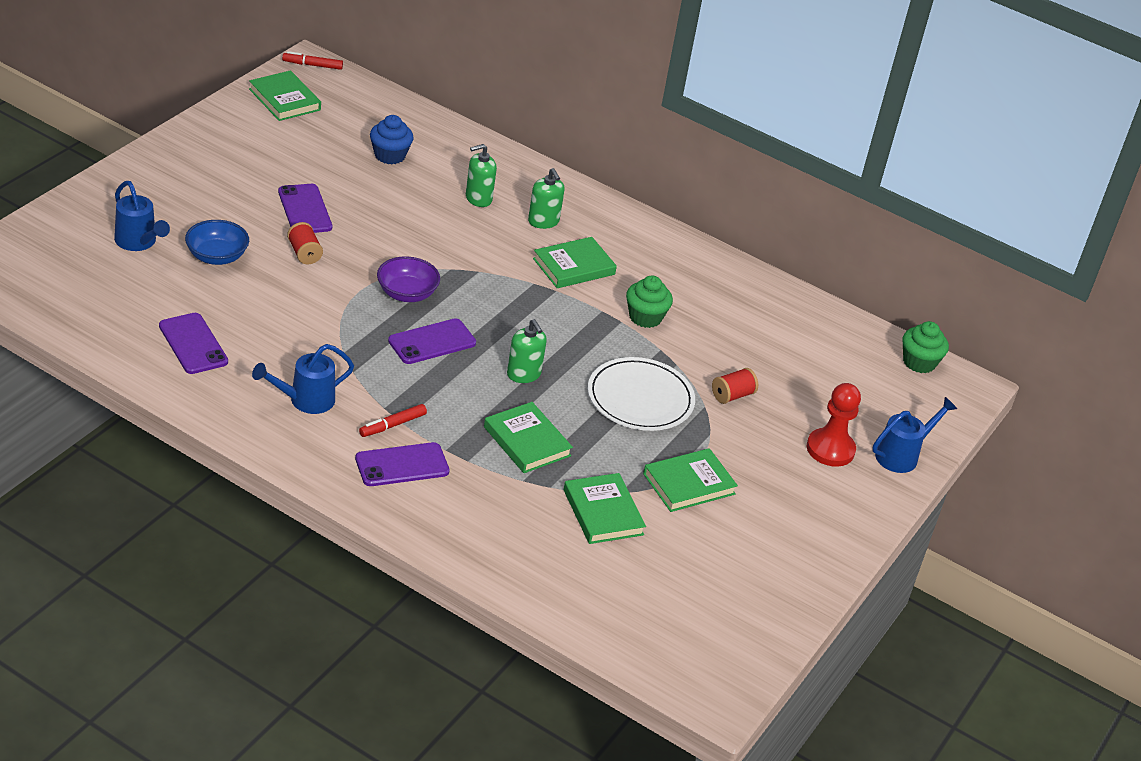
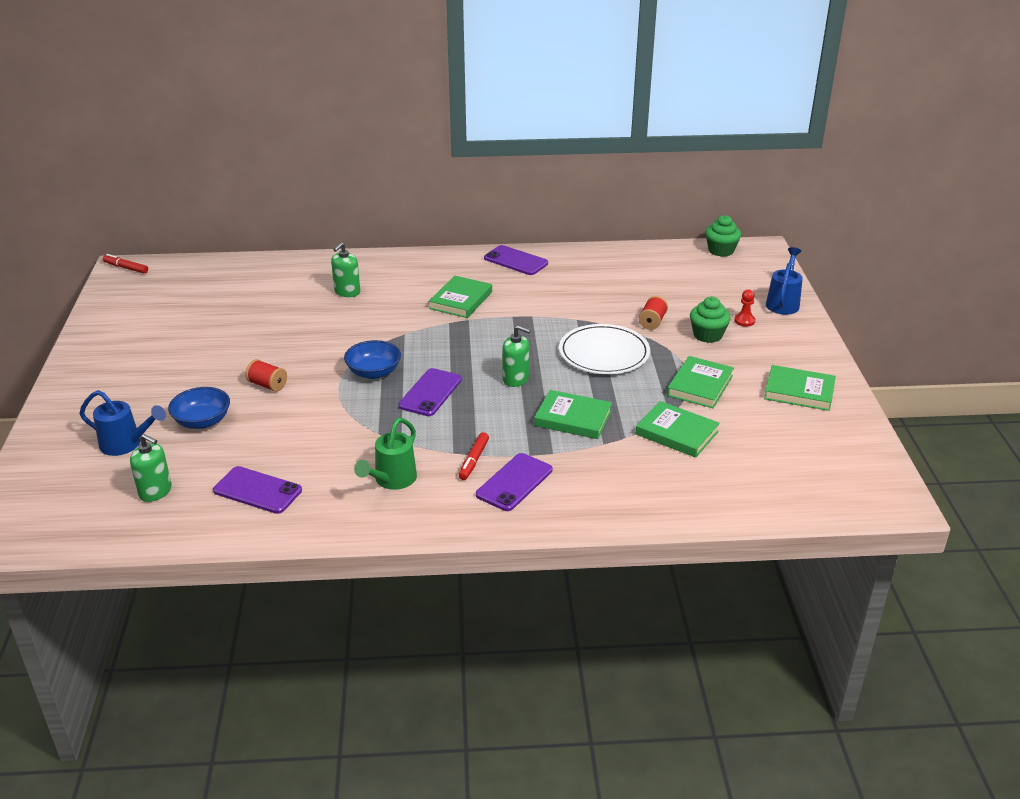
camera: 30 degrees left, 5 degrees down
green book [249,70,321,121] -> green book moved to [764,365,836,411]
blue watering can [252,344,354,414] -> green watering can [354,418,417,490]
purple phone [278,184,332,233] -> purple phone moved to [484,245,548,275]
red marker [282,51,343,70] -> red marker turned 60 degrees clockwise [103,254,148,274]
blue cupcake [370,115,414,164] -> none
purple bowl [377,256,440,302] -> blue bowl [344,340,401,379]
green soap dispenser [528,168,565,229] -> green soap dispenser moved to [130,434,172,502]
green cupcake [626,276,673,328] -> green cupcake moved to [690,297,731,343]
red pawn [807,383,861,467] -> red pawn [734,290,755,327], size x0.53

